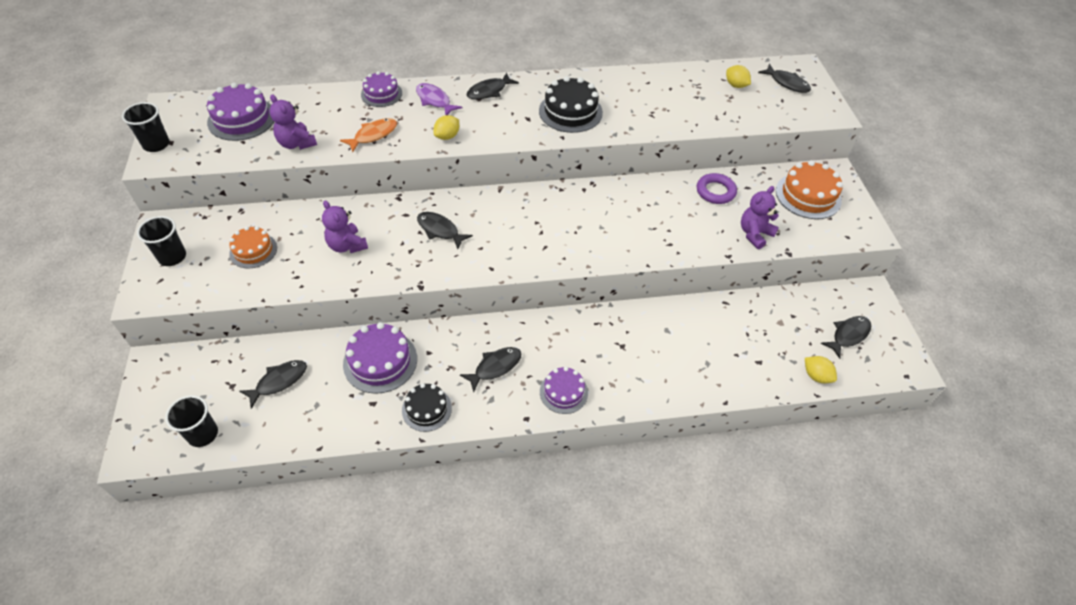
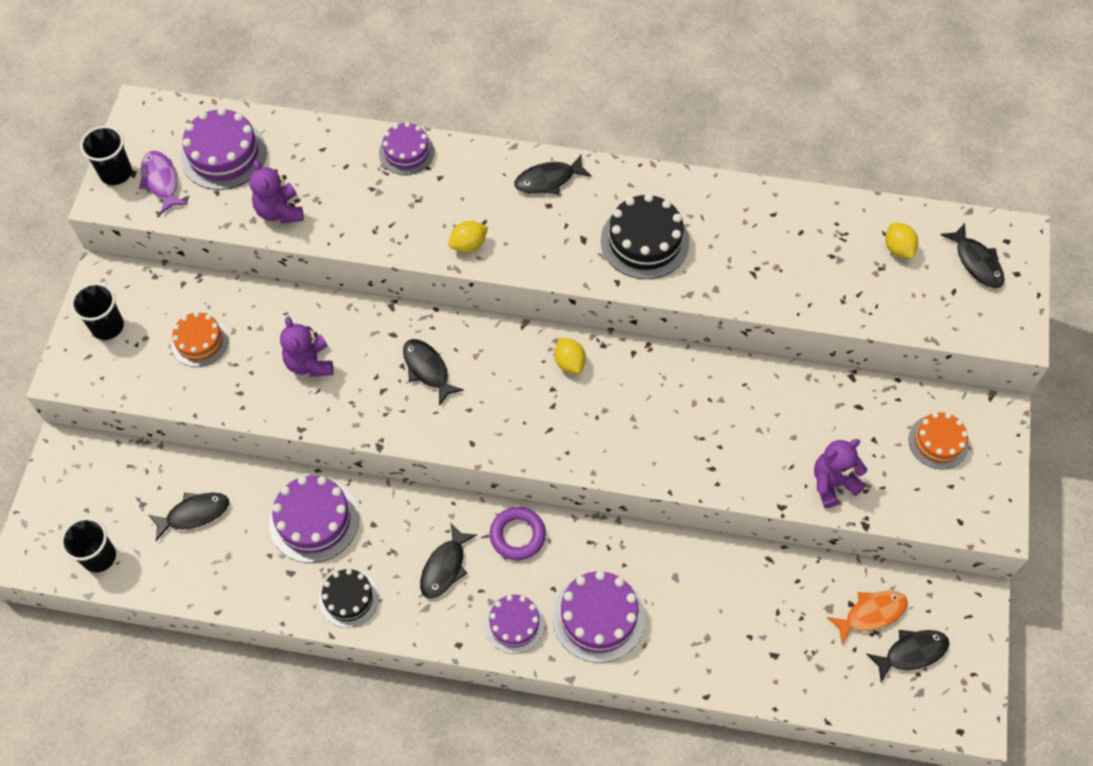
camera: 20 degrees right, 10 degrees up
orange fish [340,118,397,152] -> orange fish moved to [827,591,908,645]
purple fish [416,83,462,115] -> purple fish moved to [139,151,188,215]
black fish [460,347,521,392] -> black fish turned 135 degrees clockwise [420,523,477,599]
purple ring [697,173,737,204] -> purple ring moved to [490,507,546,560]
orange cake [776,160,843,219] -> orange cake [909,412,969,469], size x0.65
yellow lemon [805,356,837,383] -> yellow lemon moved to [554,338,586,374]
none -> purple cake [552,571,645,663]

